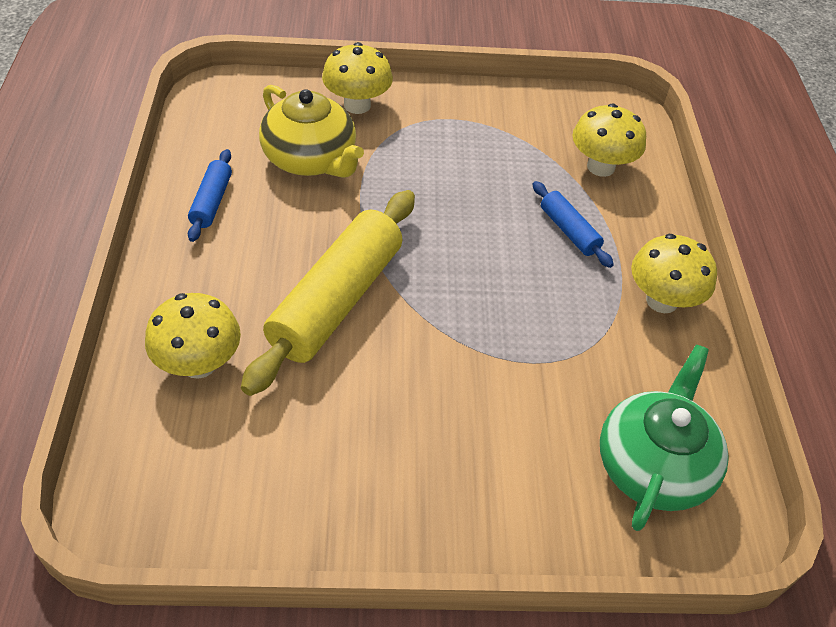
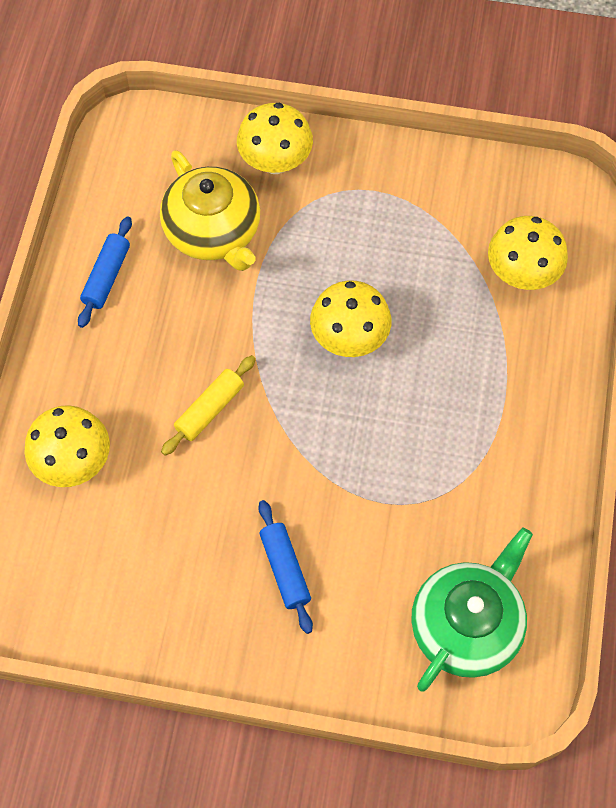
camera: 15 degrees right, 15 degrees up
yellow rolling pin [241,190,415,396] -> yellow rolling pin [161,355,256,456], size x0.47
blue rolling pin [532,181,614,268] -> blue rolling pin moved to [258,500,313,634]
yellow mushroom [631,234,717,313] -> yellow mushroom moved to [310,280,391,357]

